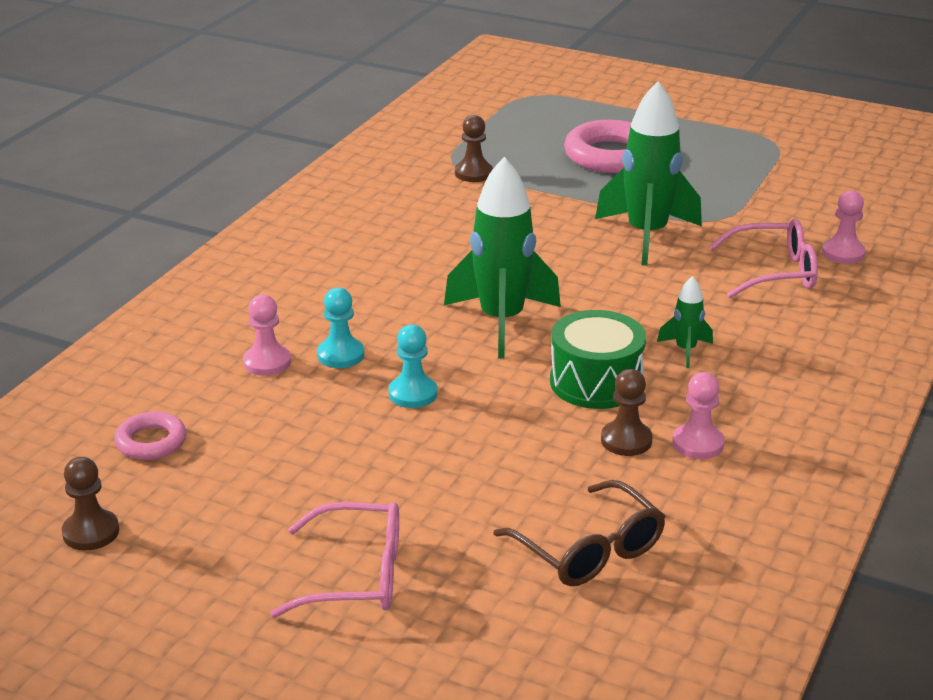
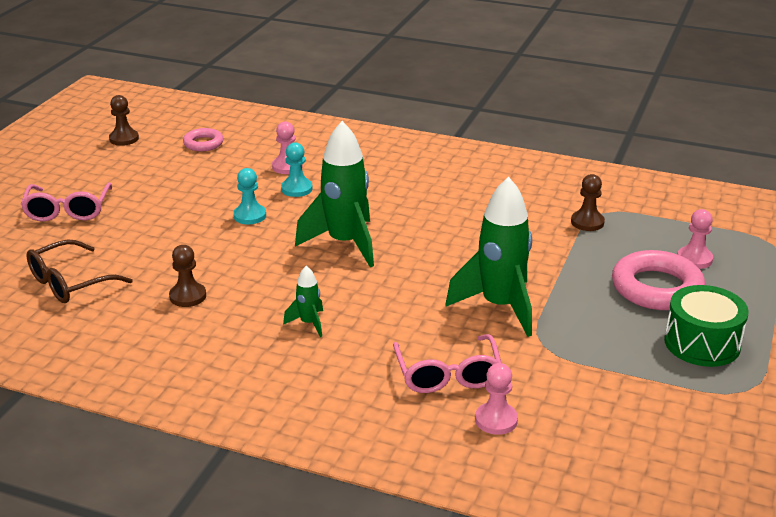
camera: 85 degrees right, 0 degrees up
green drum [550,310,646,409] -> green drum moved to [664,285,749,367]
pink pawn [672,372,725,459] -> pink pawn moved to [677,209,713,269]

